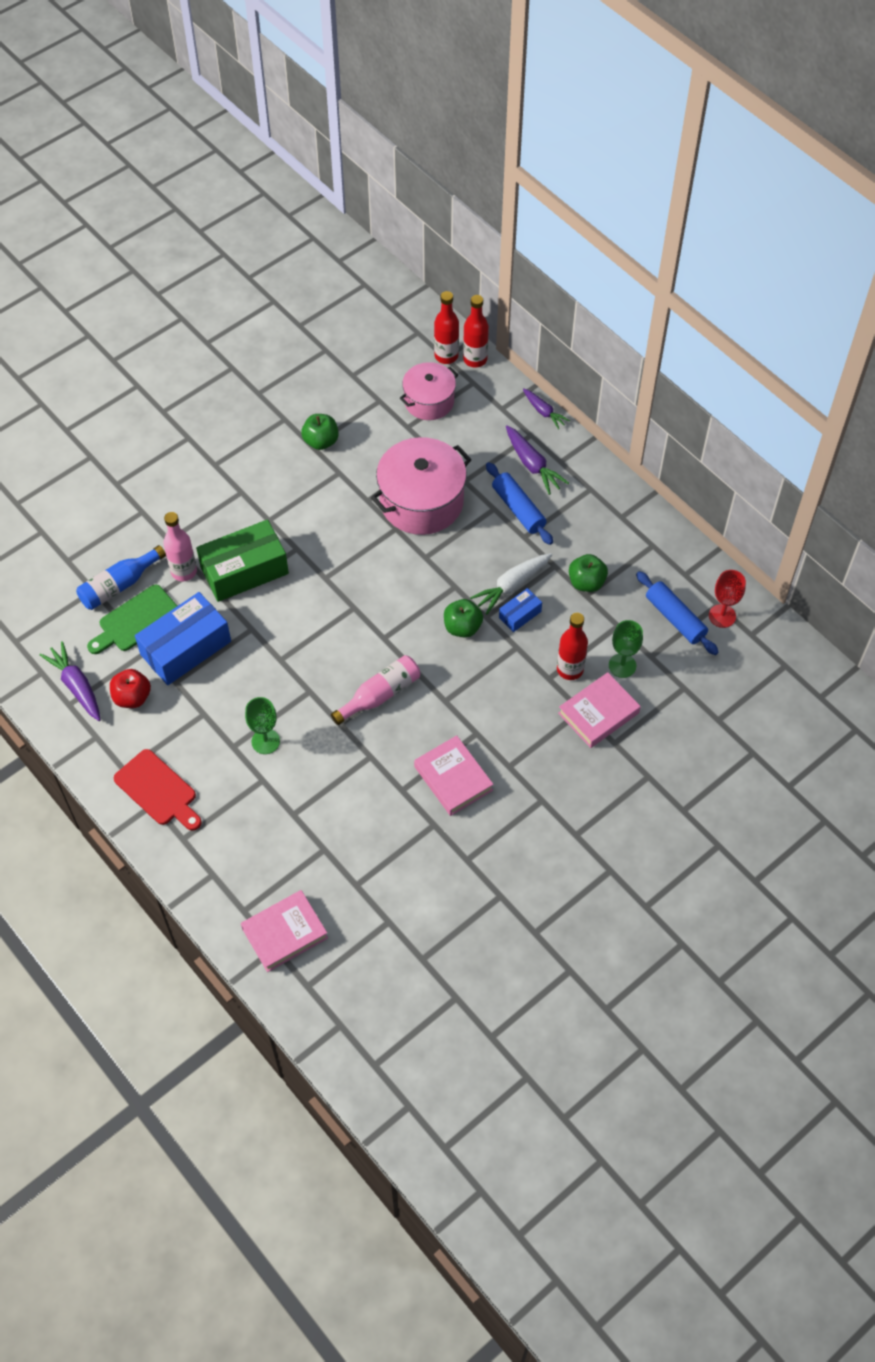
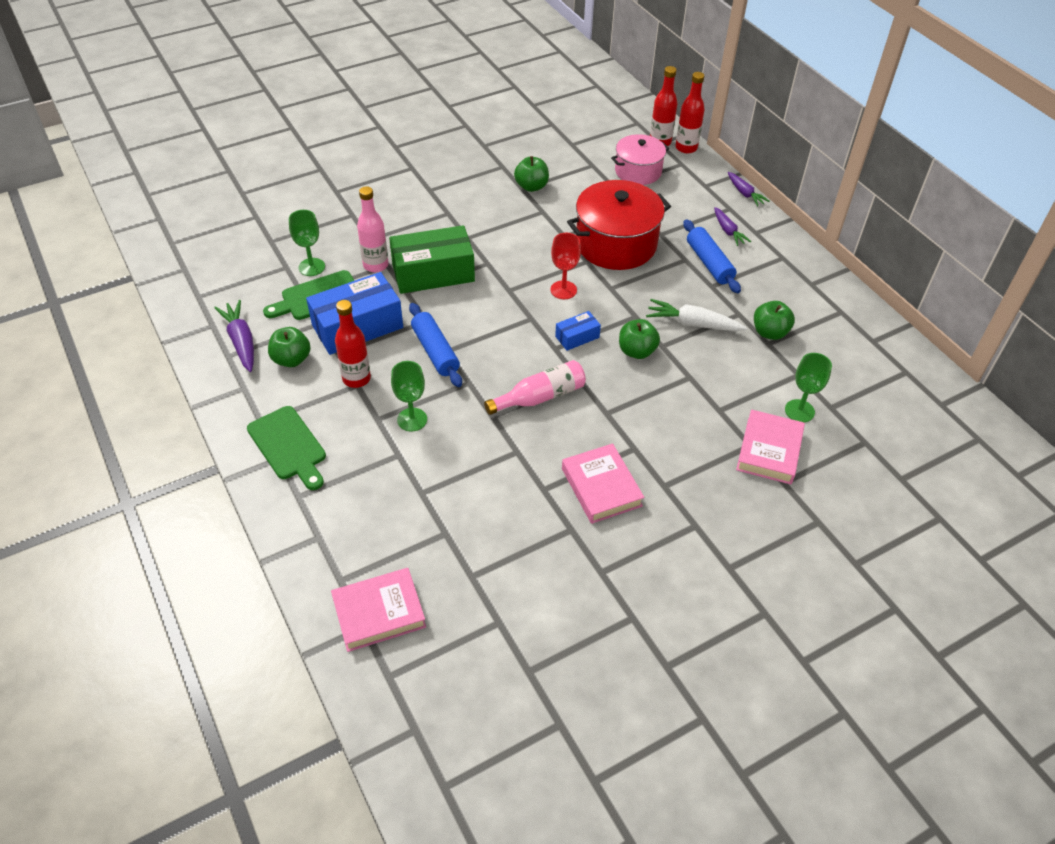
camera: 10 degrees right, 10 degrees down
blue bottle [76,545,166,610] -> green goblet [289,210,325,276]
red apple [110,669,151,708] -> green apple [268,327,311,367]
red cutting board [114,749,202,831] -> green cutting board [247,406,326,490]
pink pot [371,437,472,535] -> red pot [567,180,671,270]
white carrot [470,553,552,615] -> white carrot turned 45 degrees clockwise [646,299,747,331]
blue box [499,588,542,632] -> blue box moved to [555,311,601,351]
purple carrot [506,425,569,495] -> purple carrot [714,207,751,246], size x0.66
red bottle [557,613,588,680] -> red bottle moved to [335,300,371,388]
pink book [558,672,641,748] -> pink book turned 45 degrees counterclockwise [736,409,805,484]
blue rolling pin [636,571,719,655] -> blue rolling pin moved to [409,303,462,387]
red goblet [709,570,746,628] -> red goblet moved to [550,233,581,299]

